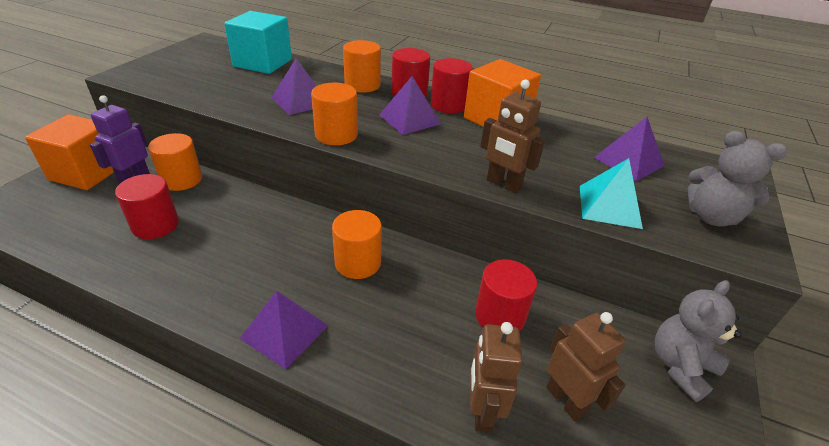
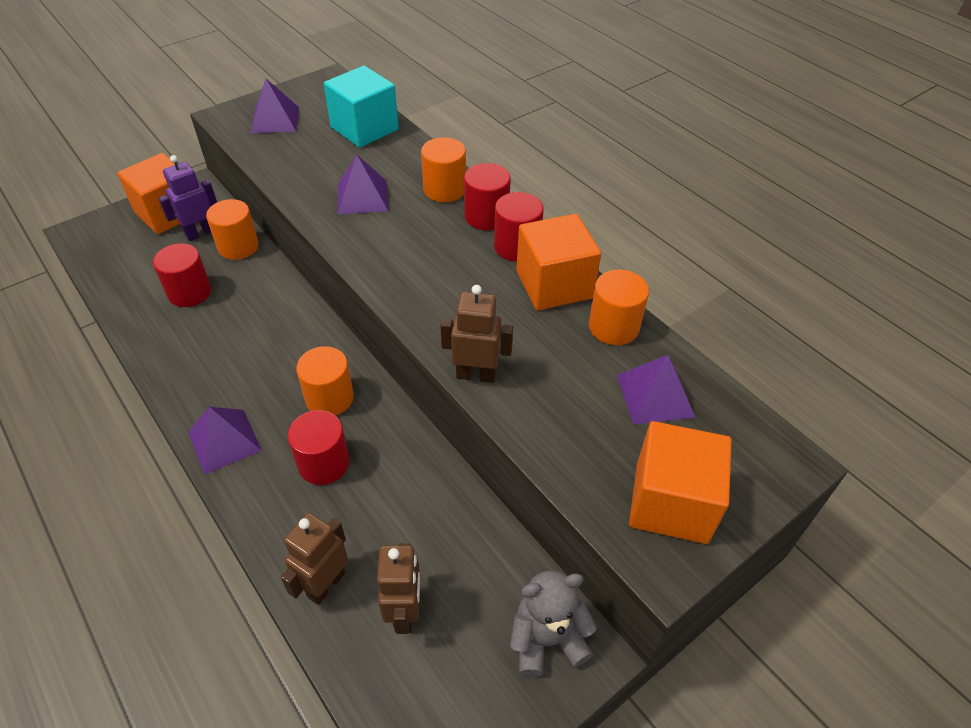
camera: 30 degrees right, 10 degrees up
orange cylinder [311,83,358,145] -> orange cylinder moved to [589,270,649,345]
purple pyramid [379,76,441,135] -> purple pyramid moved to [251,79,299,133]
red cylinder [475,259,537,331] -> red cylinder moved to [288,410,350,485]
brown robot [480,80,545,193] -> brown robot turned 120 degrees clockwise [440,285,513,383]
turquoise pyramid [580,158,643,229] -> none
grey teddy bear [687,131,787,227] -> orange cube [629,421,732,544]

